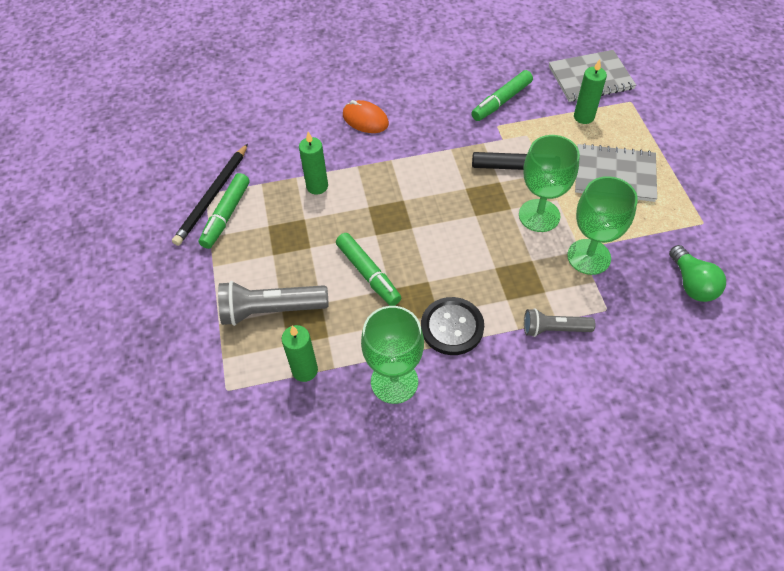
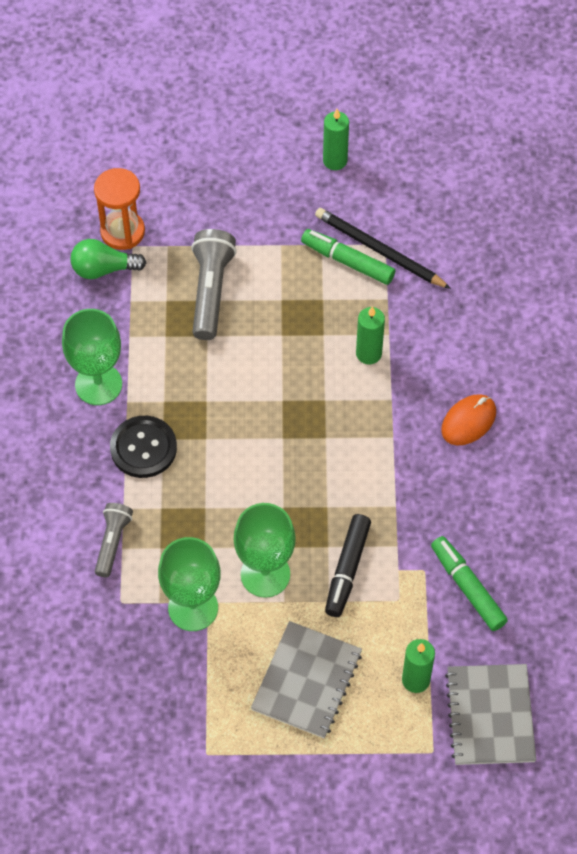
camera: 100 degrees right, 5 degrees up
green candle [282,325,318,382] -> green candle moved to [323,109,349,170]
green marker [336,233,401,306] -> none
green light bulb [669,245,726,302] -> green light bulb moved to [71,239,146,279]
none -> orange hourglass [94,168,145,250]

